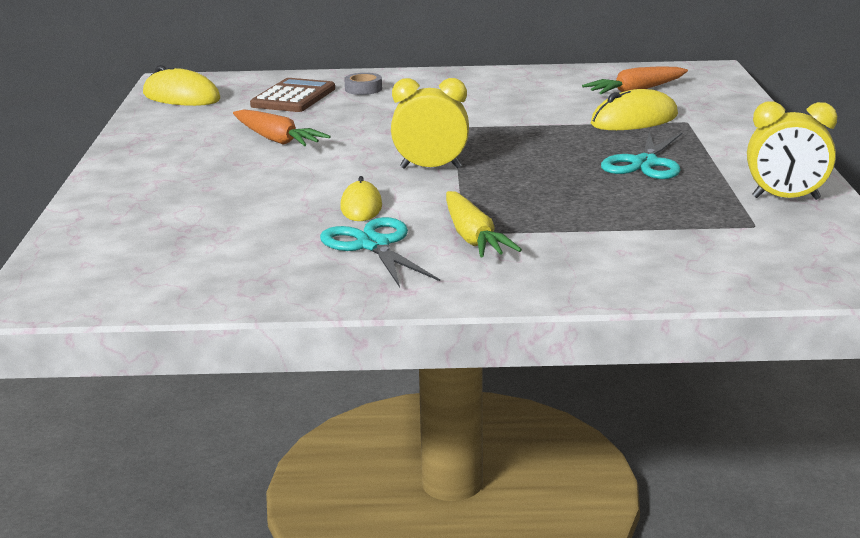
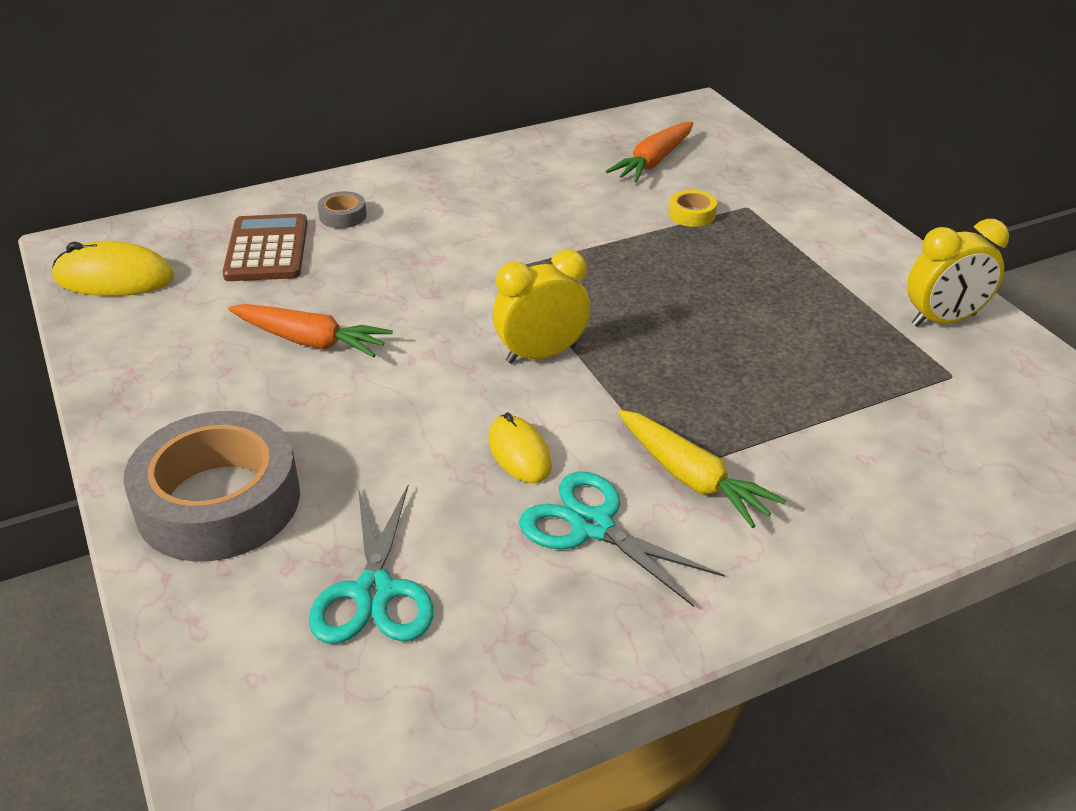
camera: 25 degrees left, 15 degrees up
yellow mouse [591,89,678,130] -> yellow tape [669,190,717,227]
turquoise scissors [601,130,683,179] -> turquoise scissors moved to [309,486,434,644]
none -> grey tape [123,411,300,562]

